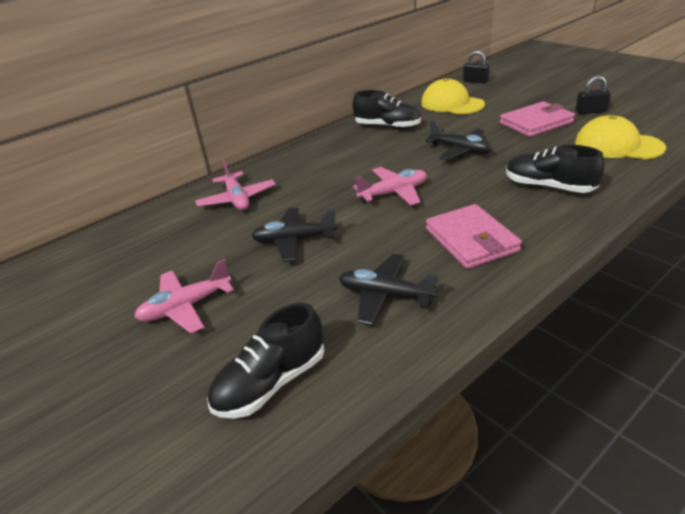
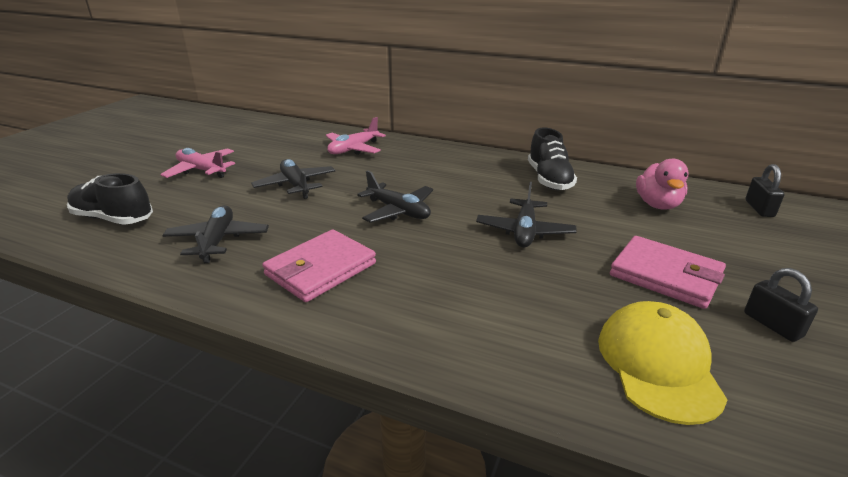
camera: 60 degrees right, 5 degrees down
pink plane [353,167,427,205] -> black plane [357,170,433,223]
yellow cap [421,78,485,114] -> pink duck [636,158,689,210]
black shoe [506,145,605,193] -> none

